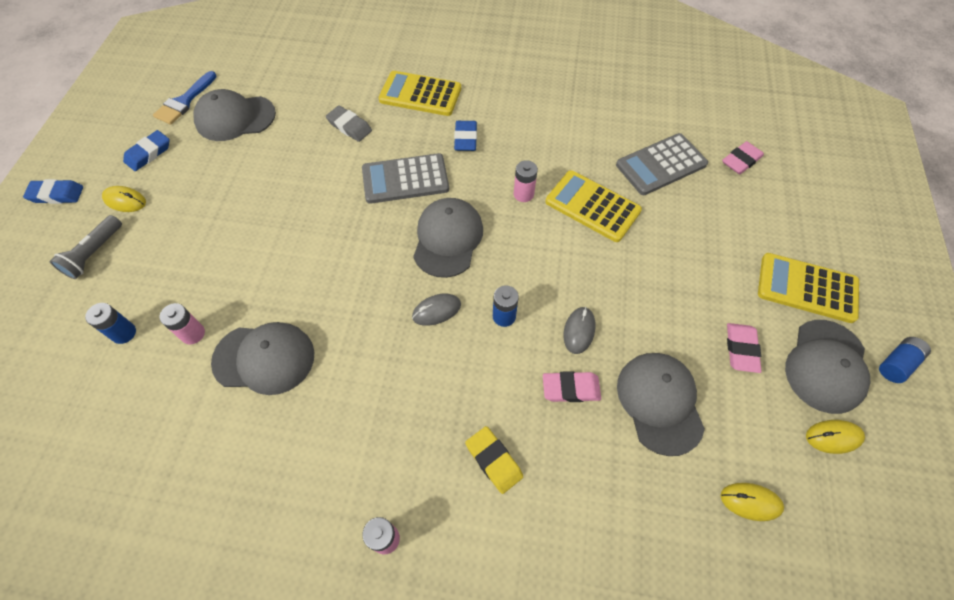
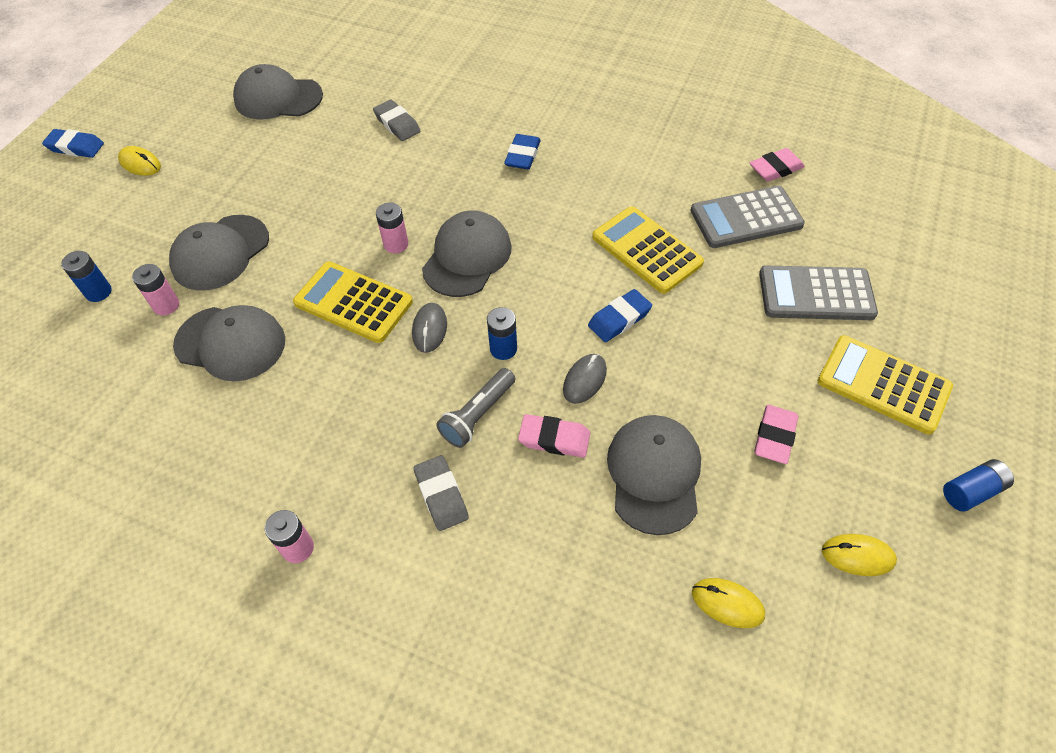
camera: 15 degrees right, 5 degrees down
grey flashlight [49,215,122,279] -> grey flashlight moved to [436,368,515,448]
blue eraser [123,130,170,171] -> blue eraser moved to [588,289,652,342]
blue brush [153,71,217,125] -> none
grey calculator [362,153,449,204] -> grey calculator moved to [759,265,878,320]
yellow calculator [379,71,461,116] -> yellow calculator moved to [293,261,413,343]
grey mouse [412,294,461,326] -> grey mouse turned 75 degrees counterclockwise [412,303,447,353]
yellow eraser [465,426,523,494] -> grey eraser [414,455,469,531]
pink battery [514,160,538,202] -> pink battery moved to [376,202,408,253]
pink eraser [722,141,764,174] -> pink eraser moved to [750,148,805,182]
grey cap [785,320,870,414] -> grey cap moved to [169,215,269,291]

